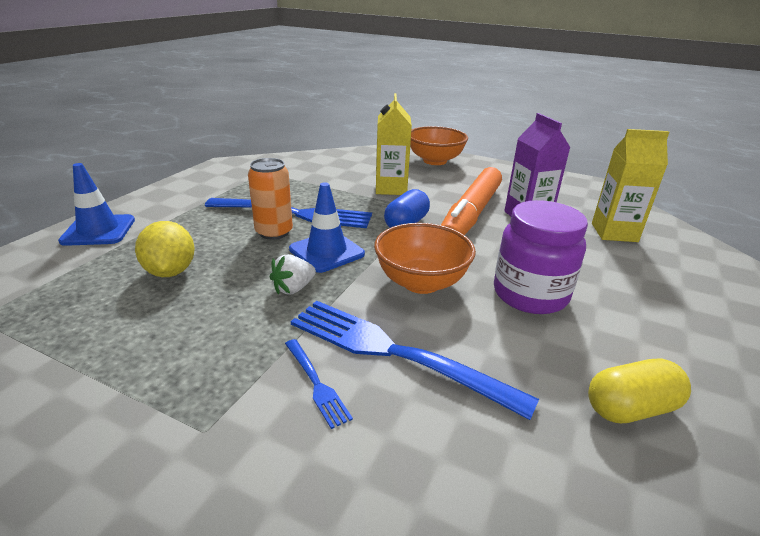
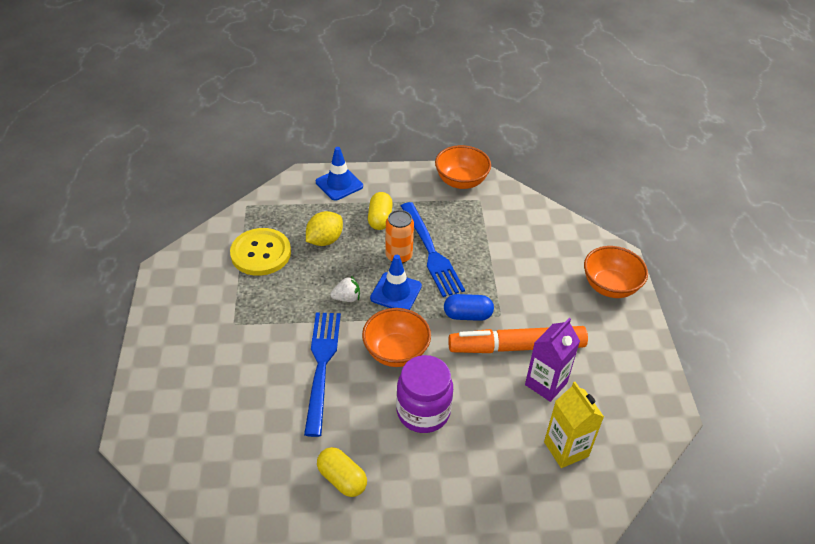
camera: 60 degrees right, 15 degrees up
white strawberry [270,254,316,294] -> white strawberry turned 150 degrees clockwise [330,276,360,302]
blue fork [285,339,353,429] -> none
yellow carton [376,93,412,195] -> none
none -> yellow button [230,228,291,276]
none -> yellow capsule [368,192,393,230]
none -> orange bowl [435,145,491,189]

